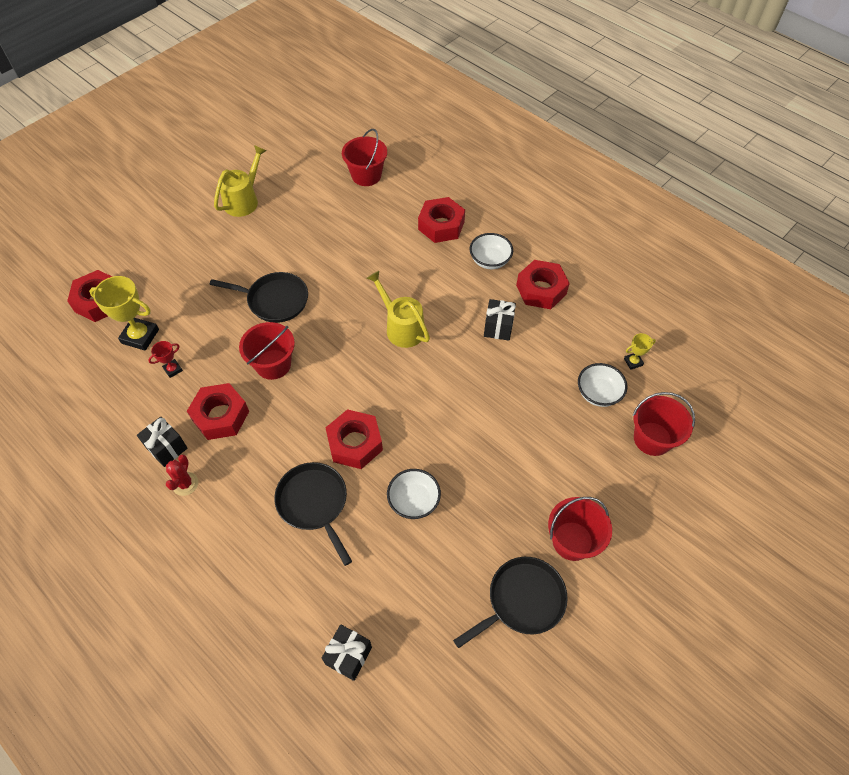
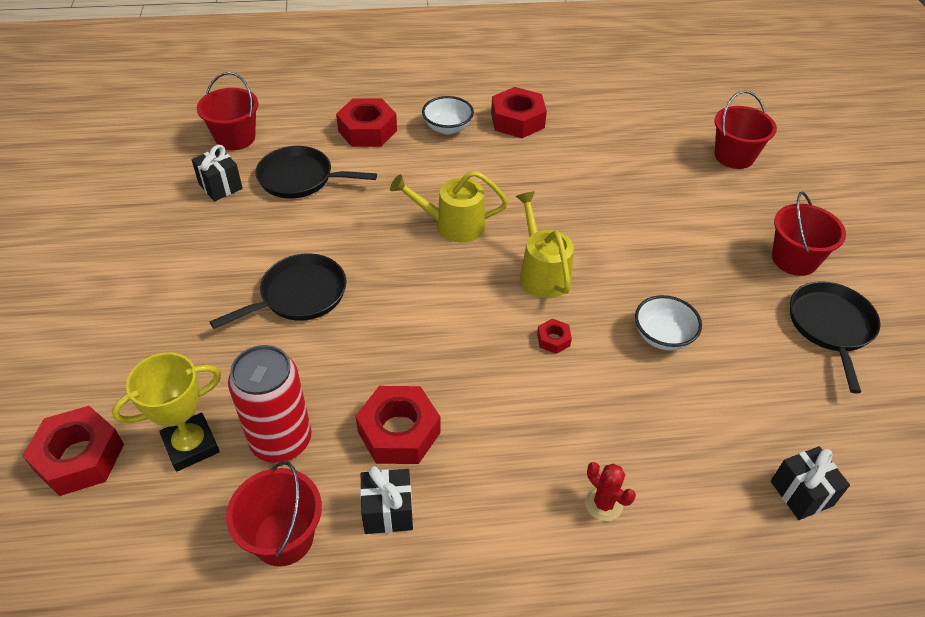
camera: 50 degrees left, 10 degrees down
red trophy [148,341,183,378] -> red can [228,345,311,463]
red cactus [166,455,198,496] -> red cactus moved to [585,462,636,521]
yellow watering can [214,145,266,217] -> yellow watering can moved to [516,191,574,298]
red bucket [239,322,295,380] -> red bucket moved to [226,461,322,567]
black pan [274,462,352,566] -> black pan moved to [255,146,377,199]
red nut [325,409,383,469] -> red nut [537,318,572,354], size x0.47
black gift [484,299,516,341] -> black gift moved to [191,145,243,201]
white bowl [578,363,627,407] -> none
yellow trophy [624,333,656,370] -> none

